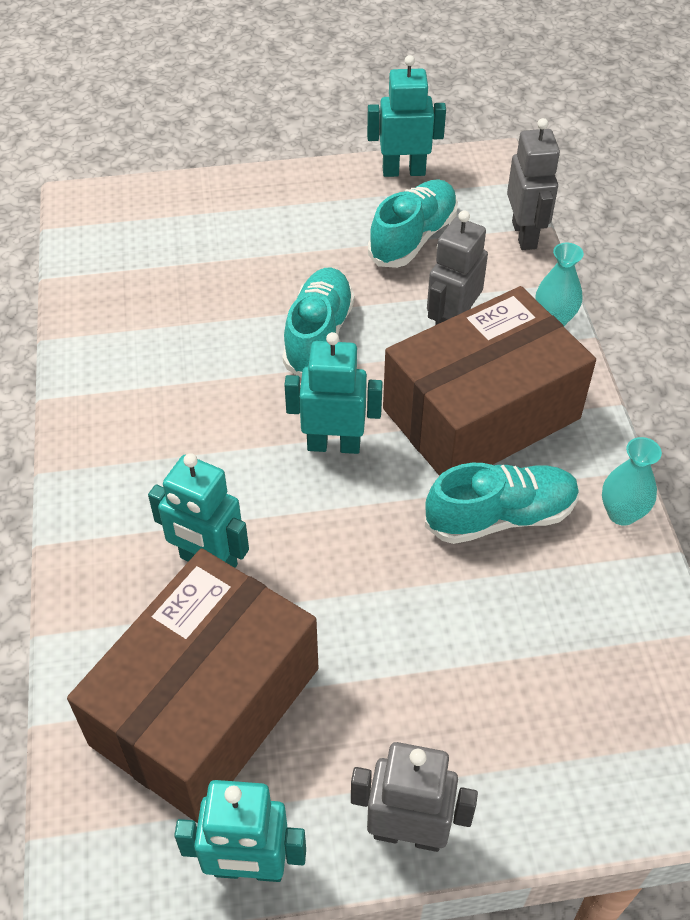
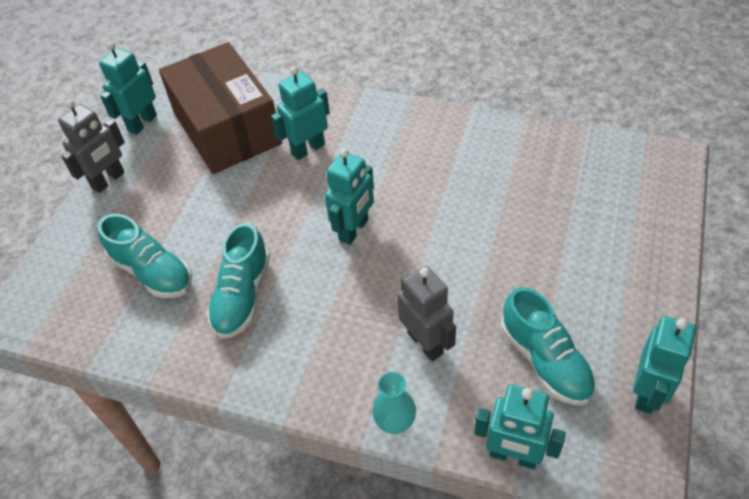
camera: 120 degrees right, 0 degrees up
turquoise shoe [282,267,354,378] -> turquoise shoe moved to [98,214,192,298]
brown box [383,286,596,476] -> none
grey robot [507,118,560,250] -> turquoise robot [474,384,566,469]
turquoise vase [602,437,662,526] -> none

